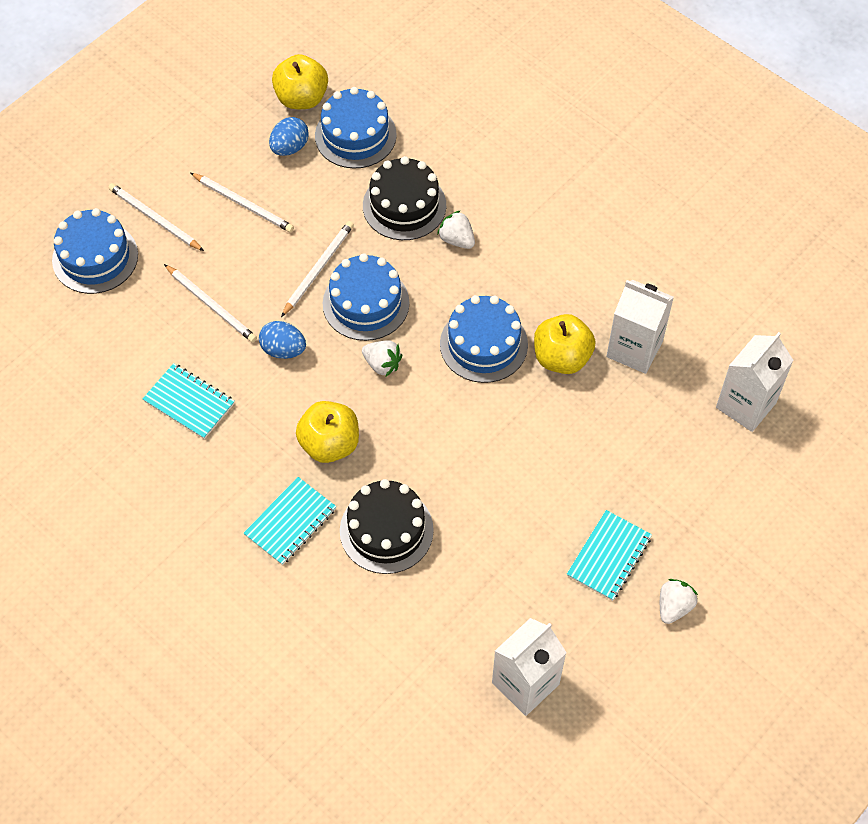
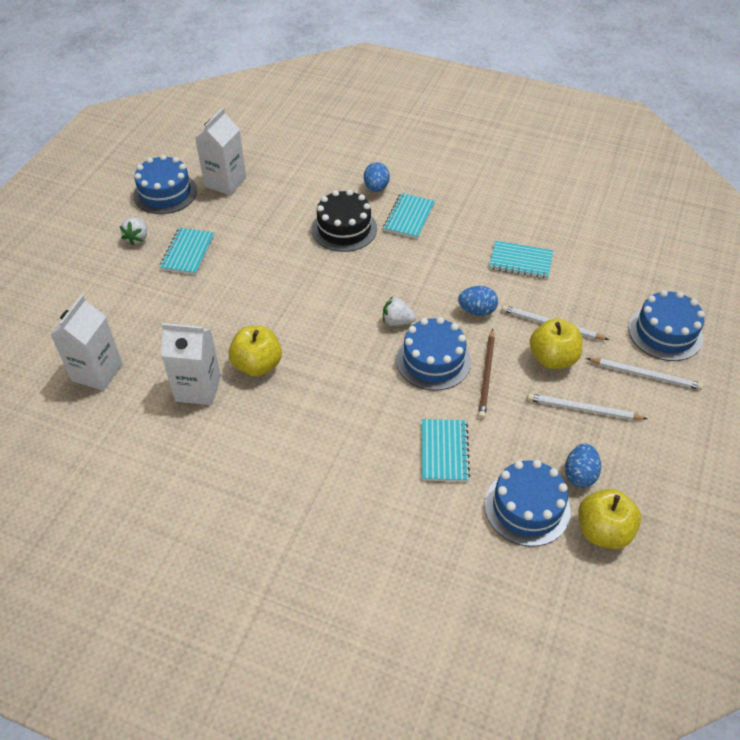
camera: 160 degrees right, 10 degrees down
white pencil [281,221,354,317] -> brown pencil [478,329,495,419]
yellow apple [296,401,359,463] -> yellow apple moved to [530,318,583,369]
black cake [363,156,446,240] -> turquoise notebook [422,419,470,482]
white strawberry [437,210,475,249] -> none
blue cake [440,295,528,383] -> blue cake moved to [133,155,197,214]
none -> blue egg [364,162,390,192]

